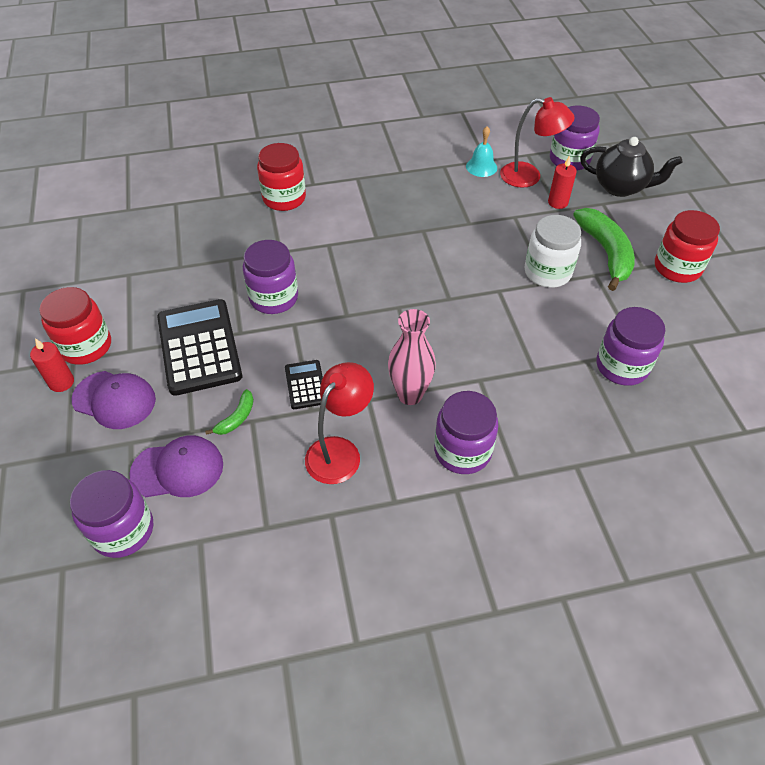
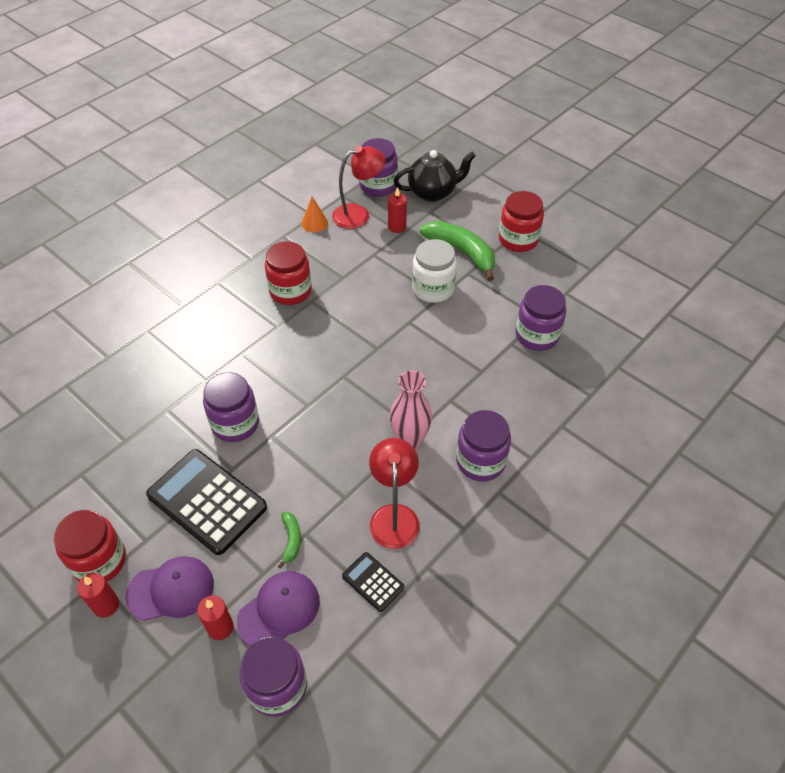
camera: 35 degrees left, 0 degrees up
red jar [257,143,306,211] -> red jar moved to [265,241,312,305]
black calculator [285,360,323,409] -> black calculator moved to [342,552,404,612]
turquoise bell [466,126,497,177] -> orange cone [302,196,328,232]
none -> red candle [197,596,234,640]

